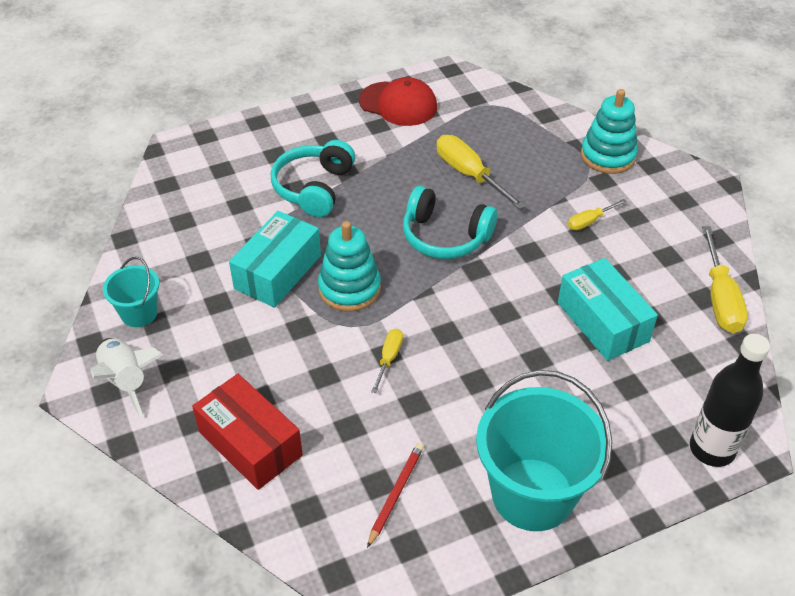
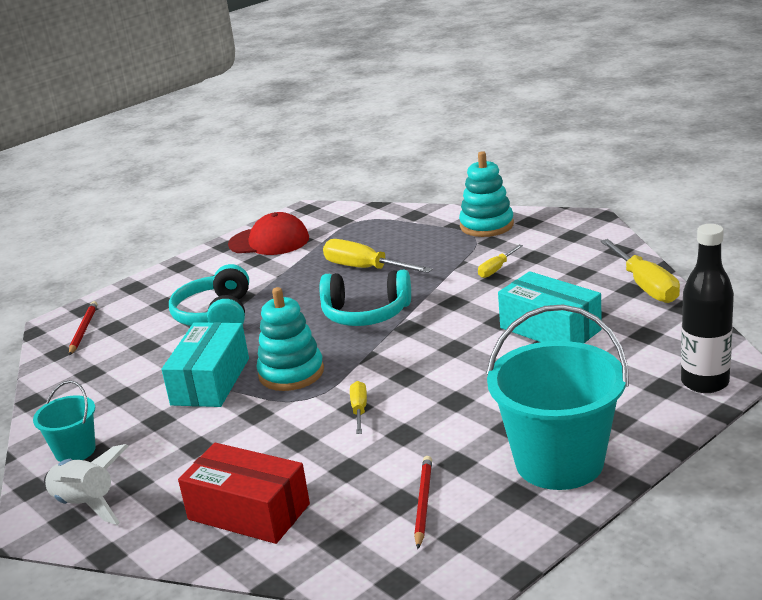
camera: 15 degrees left, 20 degrees down
none -> red pencil [69,301,98,355]

